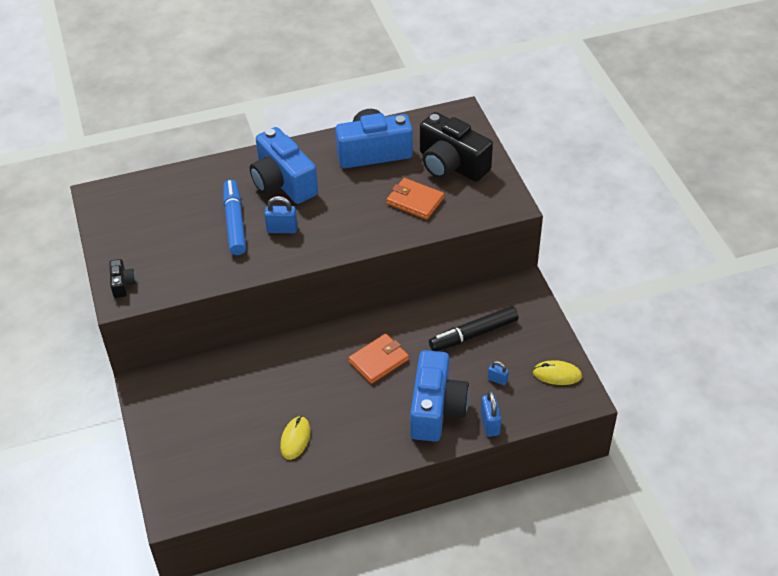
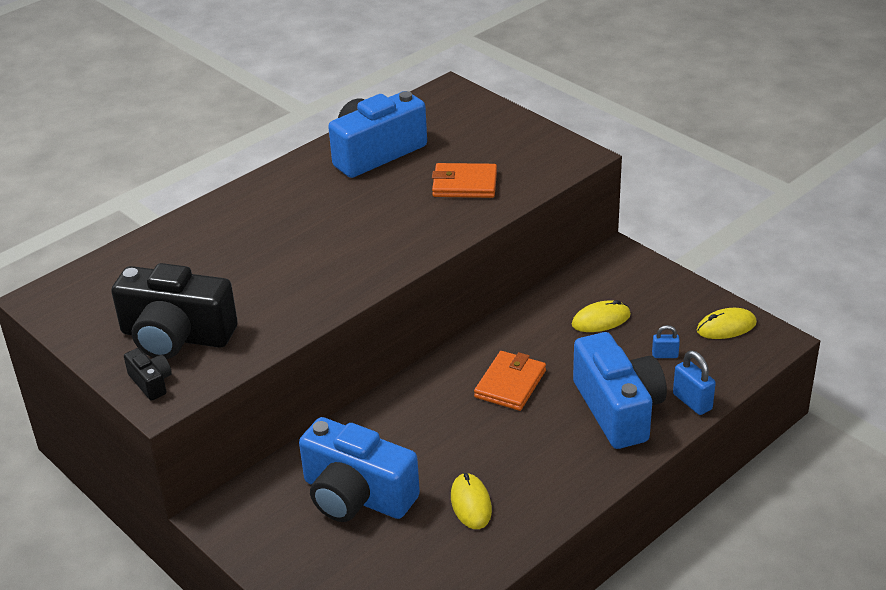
camera: 25 degrees left, 10 degrees down
blue marker [223,180,246,255] -> none
blue camera [250,127,318,204] -> blue camera moved to [299,417,420,522]
blue padlock [264,196,297,233] -> none
black camera [420,112,493,182] -> black camera moved to [111,263,238,359]
black marker [429,306,519,351] -> yellow mouse [572,300,631,332]

